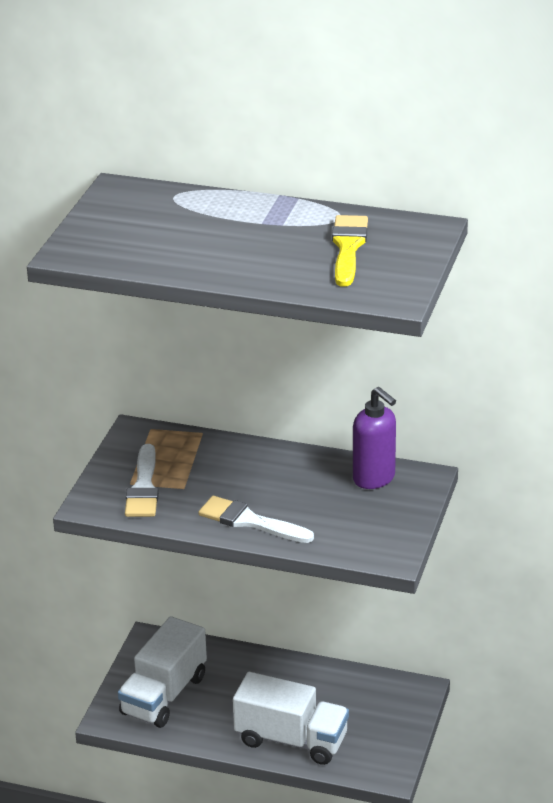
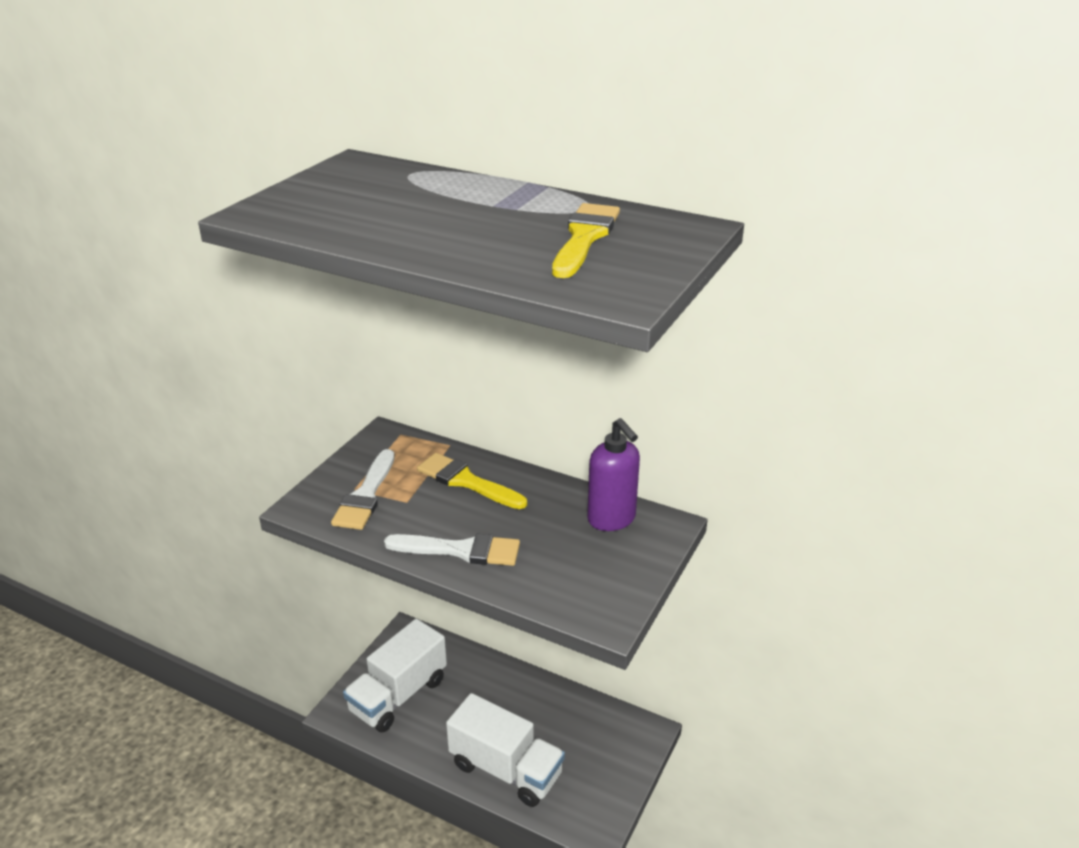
camera: 10 degrees right, 0 degrees up
white brush [198,496,314,543] -> white brush turned 150 degrees clockwise [384,534,520,566]
none -> yellow brush [417,453,527,509]

